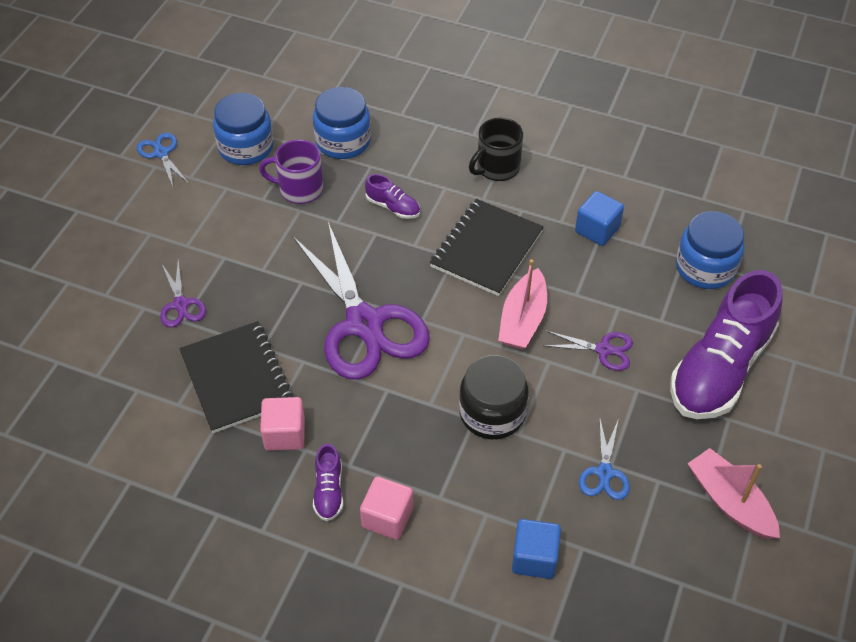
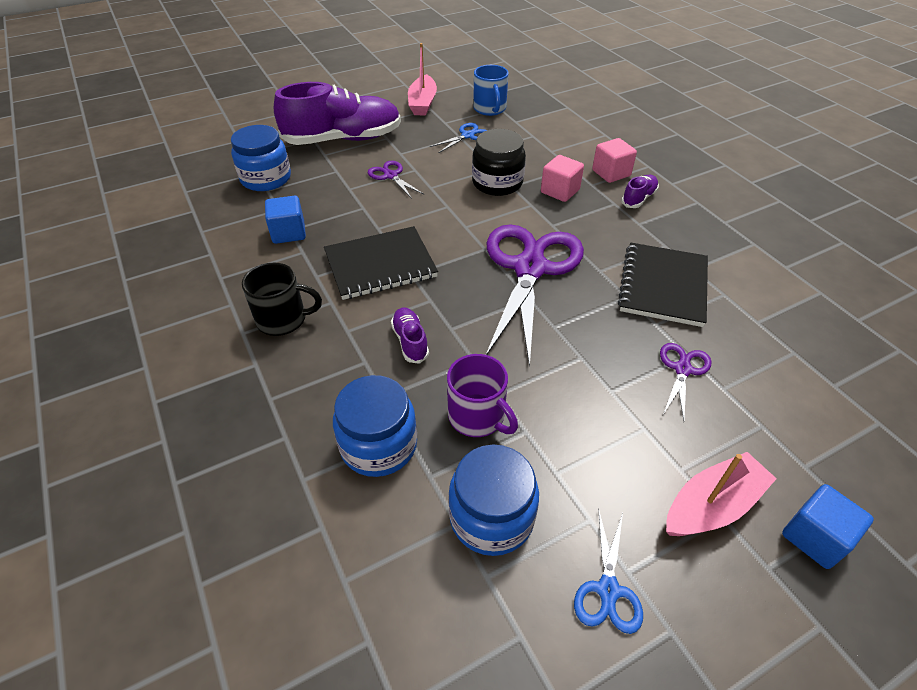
camera: 140 degrees left, 5 degrees down
pink cube [260,397,305,451] -> pink cube moved to [541,155,584,202]
pink boat [498,259,547,350] -> pink boat moved to [666,452,777,536]
blue cube [512,519,561,579] -> blue cube moved to [782,484,874,569]
none -> blue mug [473,65,509,116]

